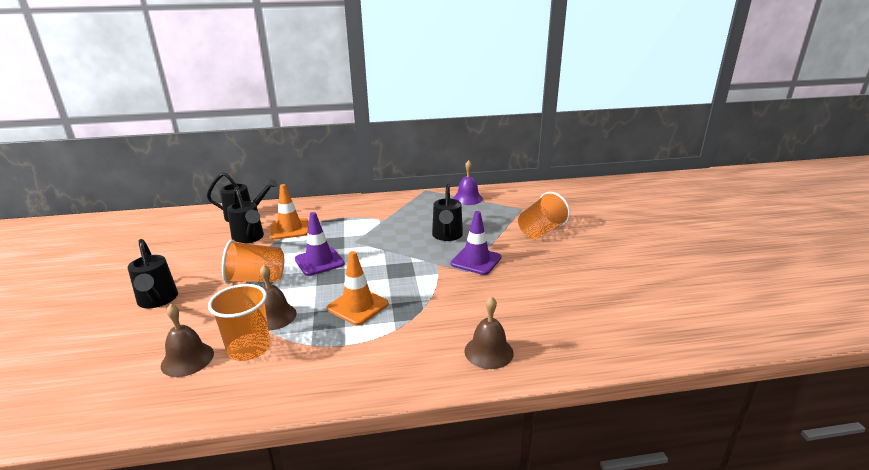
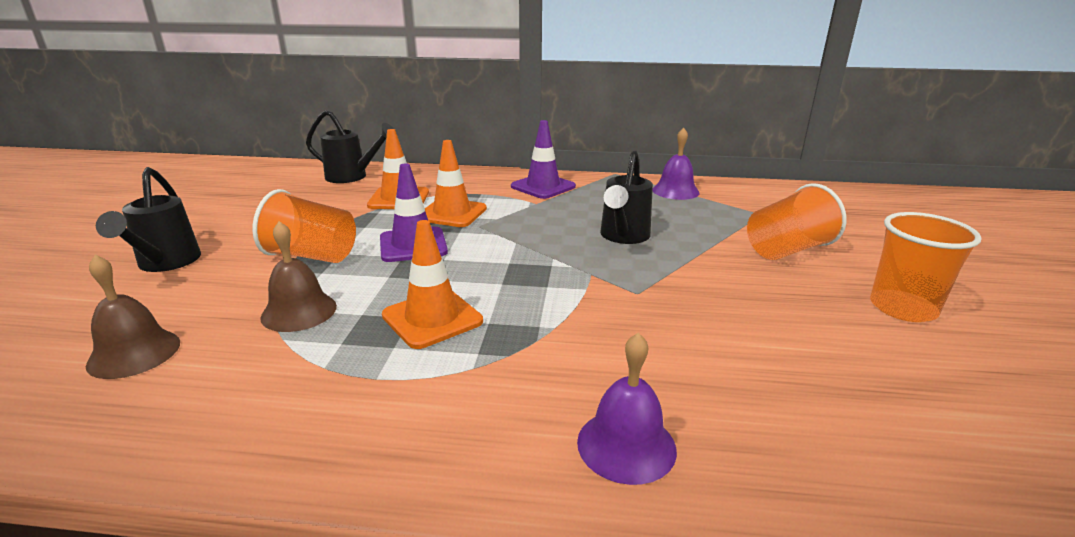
camera: 15 degrees right, 0 degrees up
orange cup [208,284,270,361] -> orange cup moved to [870,212,982,322]
black watering can [227,187,264,244] -> none
purple traffic cone [451,211,501,275] -> purple traffic cone moved to [511,120,576,199]
brown bell [464,296,514,369] -> purple bell [577,333,677,485]
none -> orange traffic cone [425,140,487,227]

